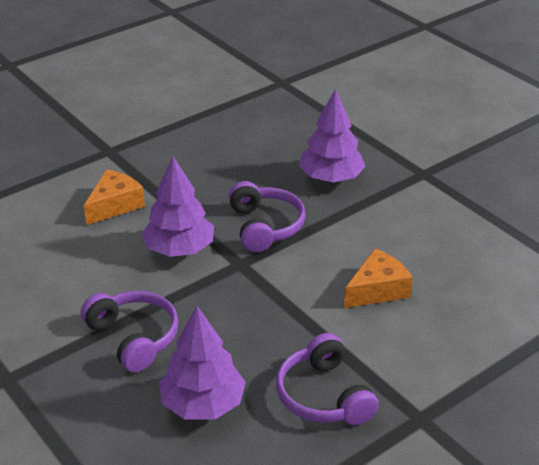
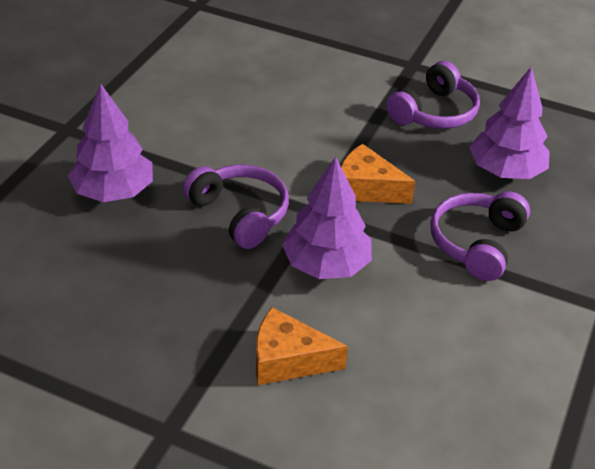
camera: 120 degrees left, 5 degrees up
purple headphones [228,181,306,252] -> purple headphones turned 90 degrees clockwise [183,165,289,249]
orange cheese [344,249,413,308] -> orange cheese moved to [341,144,416,204]

